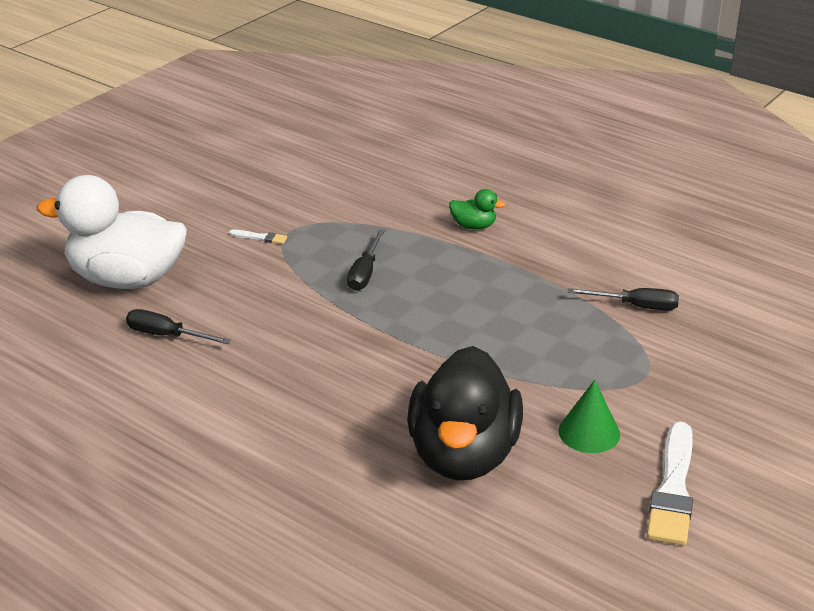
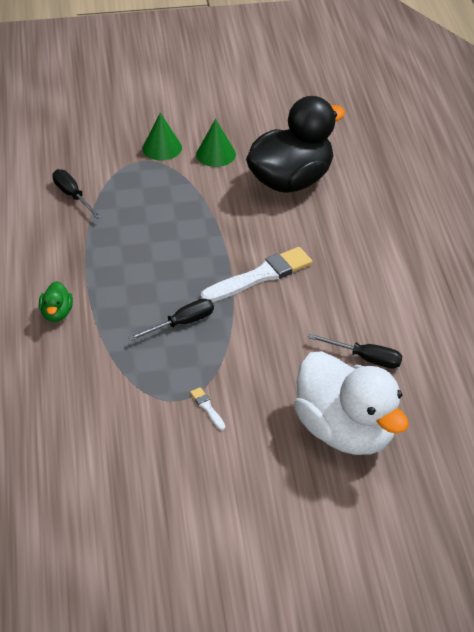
camera: 135 degrees left, 10 degrees up
black screwdriver [126,309,231,344] -> black screwdriver turned 45 degrees counterclockwise [308,334,402,369]
green duck [449,189,505,230] -> green duck turned 150 degrees counterclockwise [39,281,73,322]
white brush [647,422,693,545] -> white brush moved to [201,247,312,302]
none -> green cone [142,113,182,160]

